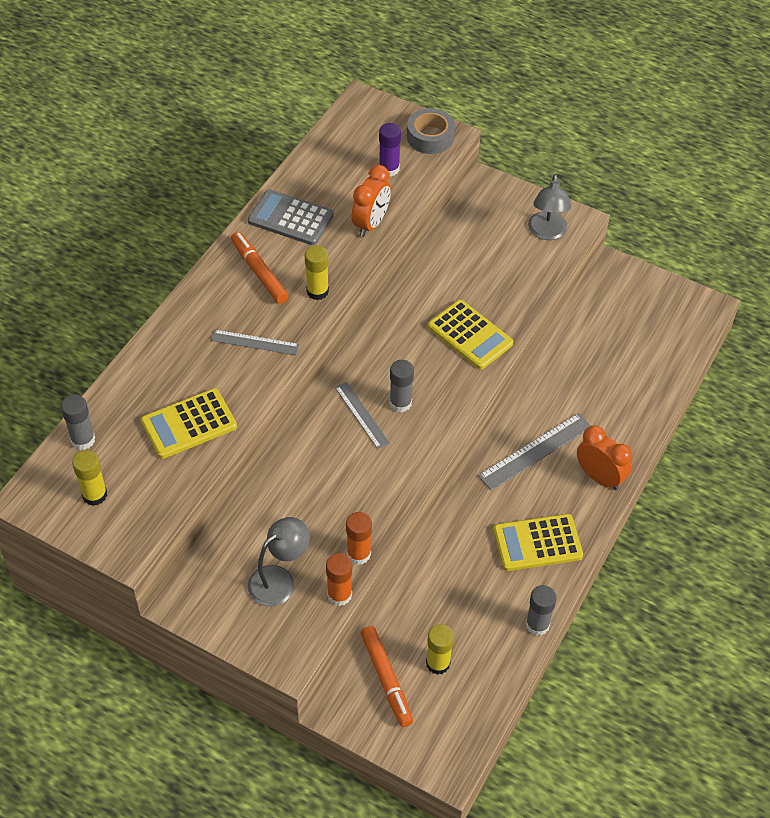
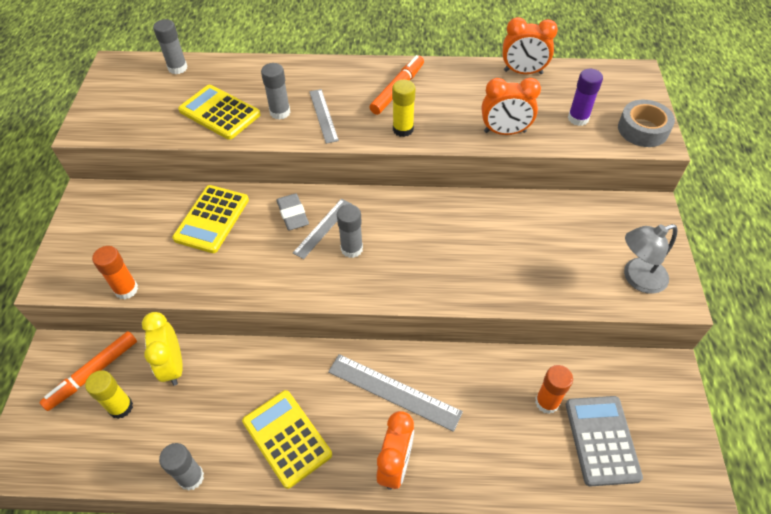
camera: 65 degrees right, 0 degrees up
yellow glue stick [72,450,107,506] -> none
grey lamp [247,517,310,607] -> none
grey calculator [248,189,334,245] -> grey calculator moved to [566,396,643,486]
orange glue stick [346,512,372,565] -> orange glue stick moved to [535,365,573,414]
yellow calculator [428,300,513,369] -> yellow calculator moved to [172,185,249,253]
none -> yellow clock [142,312,183,386]
none -> grey glue stick [261,63,290,120]
none -> grey eraser [276,193,309,230]
none -> orange clock [503,17,558,74]

